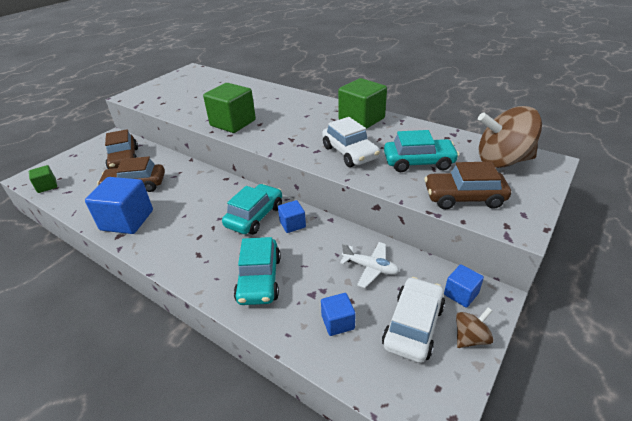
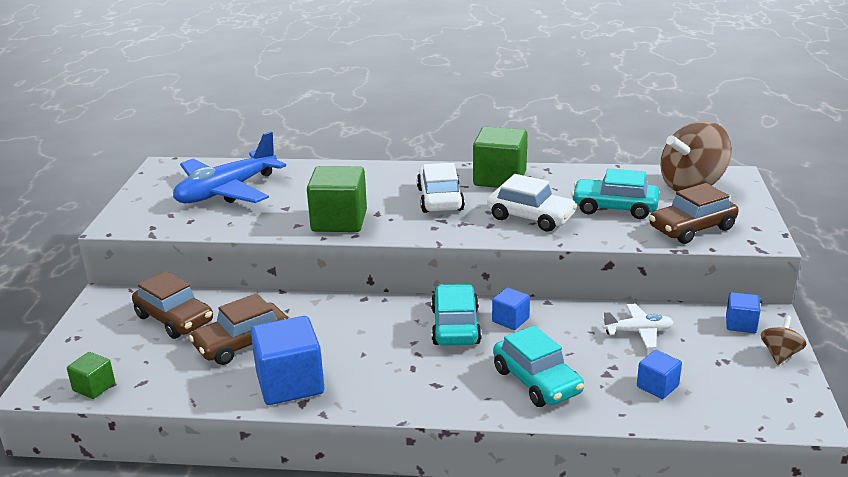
camera: 30 degrees left, 10 degrees down
white car [382,277,445,363] -> white car moved to [417,163,465,213]
turquoise car [384,130,459,172] -> turquoise car turned 135 degrees counterclockwise [571,168,659,219]
none -> blue plane [173,131,286,203]

